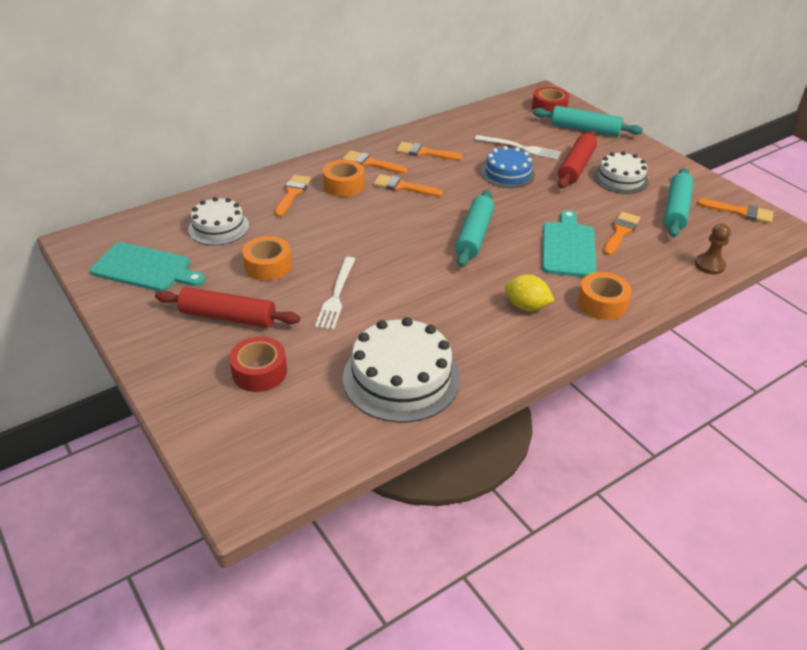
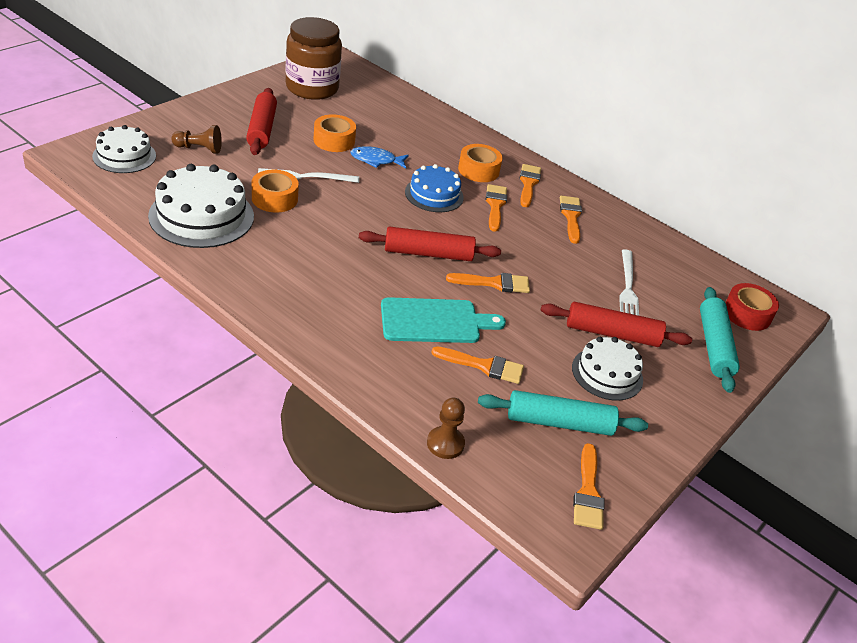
camera: 70 degrees right, 0 degrees up
turquoise cutting board [90,242,205,291] -> brown jar [285,17,342,100]
white cake [188,197,249,245] -> white cake moved to [92,125,156,173]
red tape [229,337,287,392] -> brown pawn [171,125,222,154]
orange brush [275,175,311,217] -> orange brush moved to [446,273,530,293]
turquoise rolling pin [455,190,494,267] -> red rolling pin [359,227,501,261]
blue cake [481,146,535,188] -> blue cake moved to [405,164,464,212]
yellow lemon [505,274,555,311] -> none
orange tape [578,272,632,320] -> orange tape moved to [252,170,299,213]
none -> blue fish [351,146,409,168]

